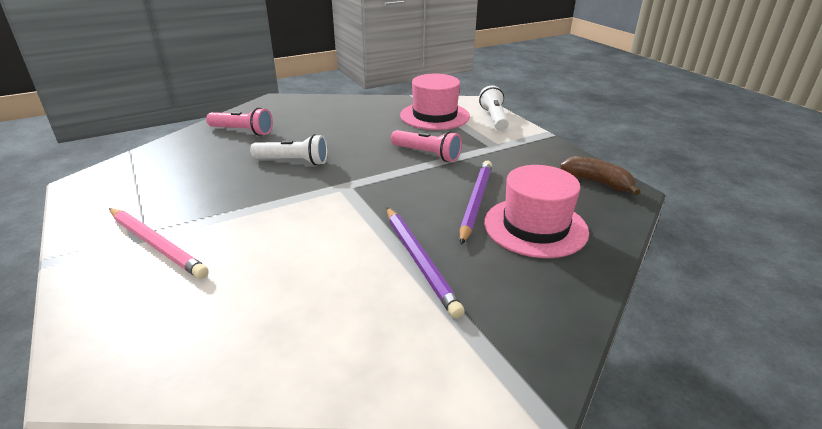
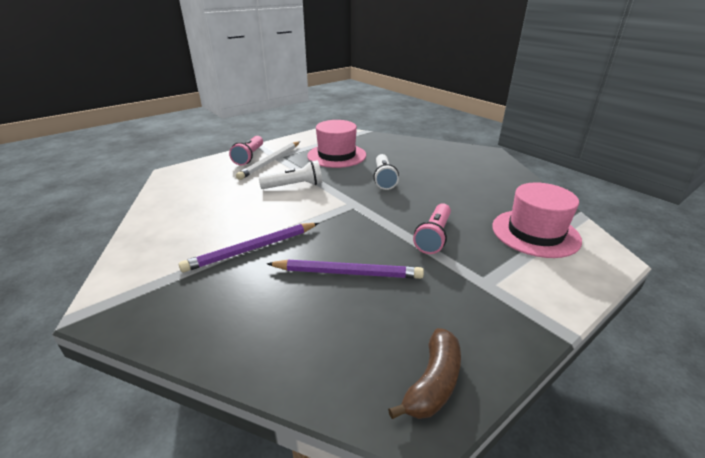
camera: 80 degrees right, 0 degrees up
pink pencil [109,208,209,279] -> white pencil [236,141,300,180]
pink flashlight [206,107,273,136] -> pink flashlight moved to [229,136,263,165]
white flashlight [479,86,509,131] -> white flashlight moved to [259,160,322,189]
pink hat [484,165,589,258] -> pink hat moved to [307,120,366,168]

